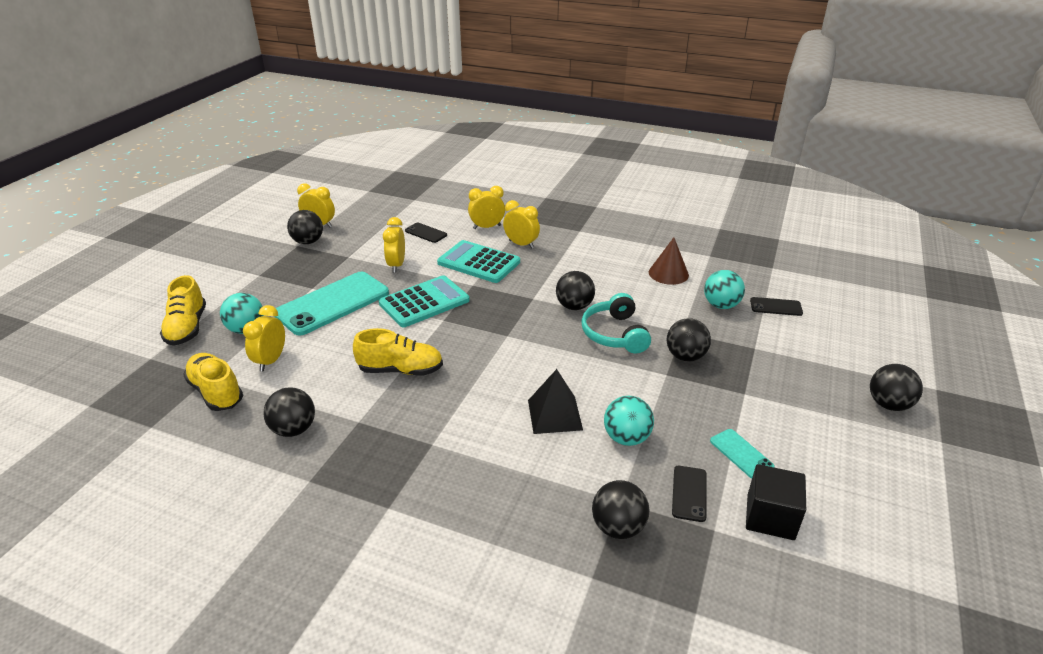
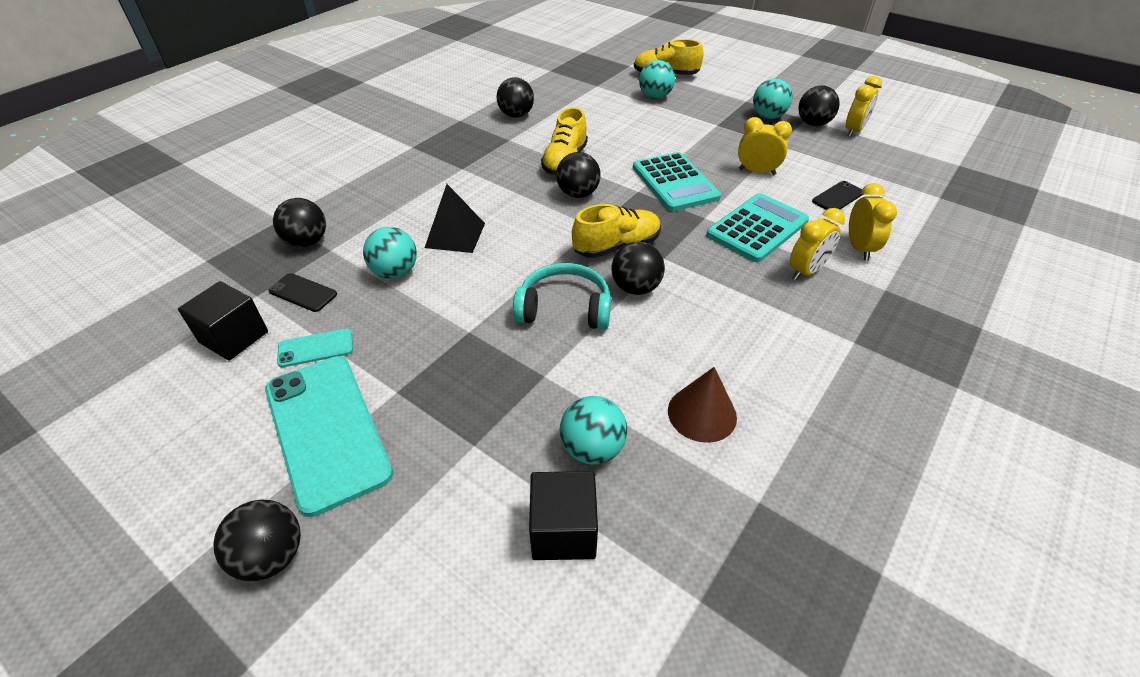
camera: 105 degrees right, 10 degrees up
yellow shoe [183,353,243,411] -> yellow shoe moved to [572,204,661,258]
yellow clock [243,305,285,371] -> none
turquoise phone [274,272,389,336] -> turquoise phone moved to [265,356,393,517]
black ball [667,318,711,362] -> black ball moved to [556,152,601,198]
black phone [750,297,803,316] -> black cube [529,471,598,560]
none -> turquoise ball [753,79,792,119]

